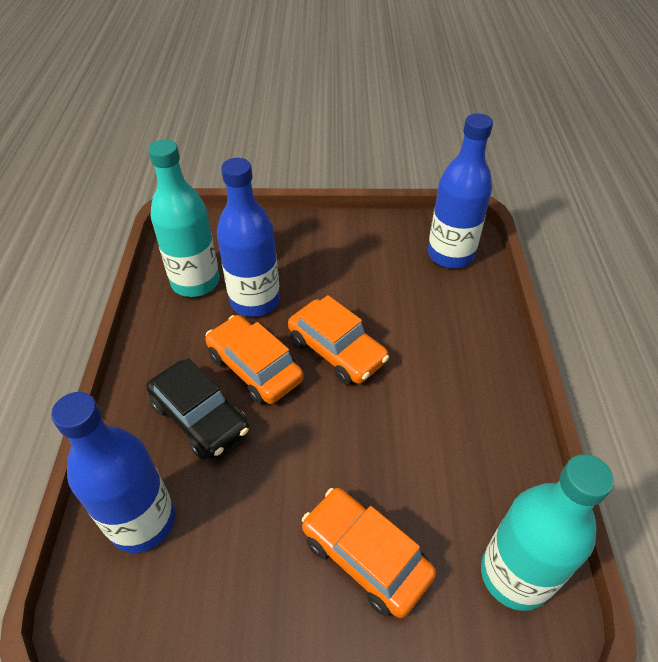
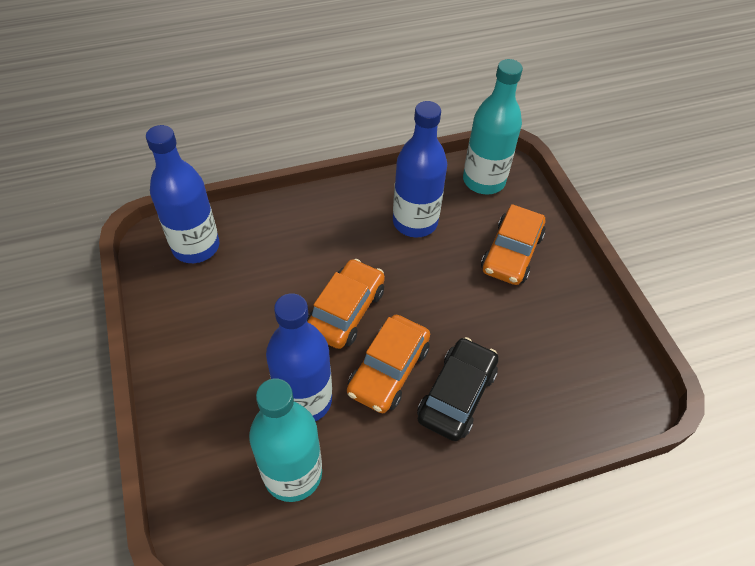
camera: 110 degrees left, 5 degrees up
blue bottle [51,392,175,553] -> blue bottle moved to [393,101,447,237]

